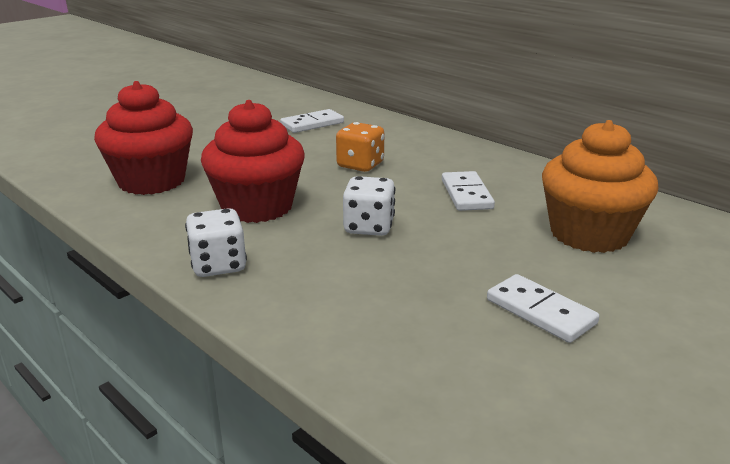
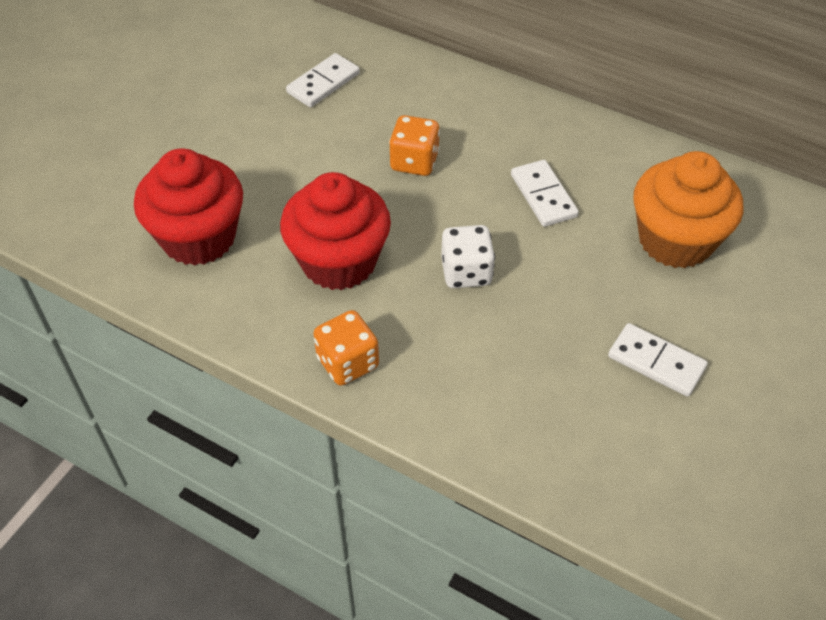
camera: 15 degrees left, 25 degrees up
white dice [185,208,247,277] -> orange dice [313,310,379,385]

